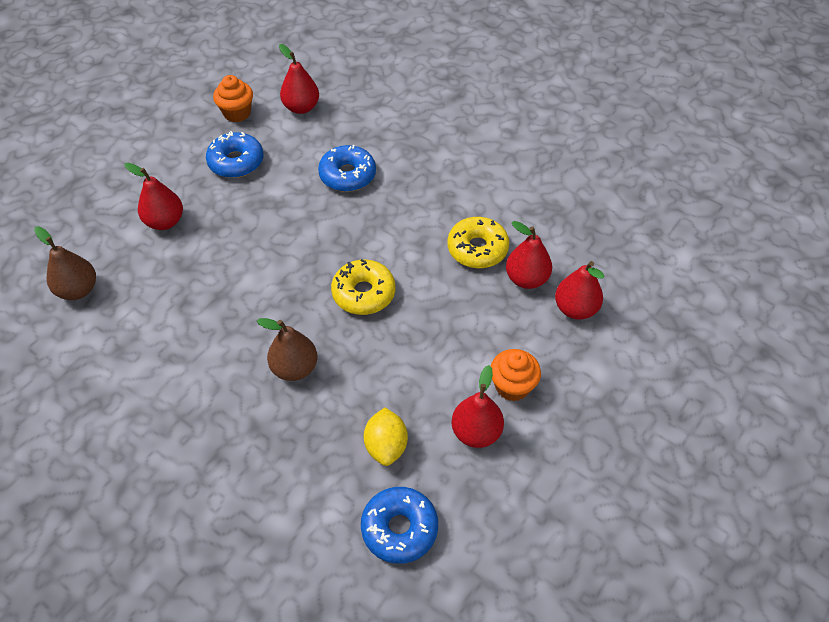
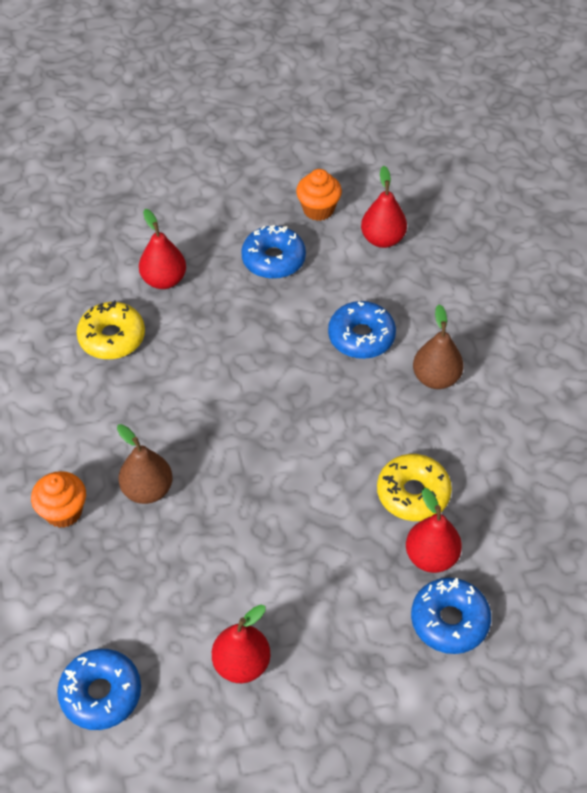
camera: 40 degrees right, 0 degrees up
brown pear [34,226,96,300] -> brown pear moved to [413,304,464,389]
yellow donut [331,259,395,315] -> yellow donut moved to [76,300,145,359]
yellow lemon [364,407,408,466] -> none
orange cupcake [491,349,541,401] -> orange cupcake moved to [31,471,86,528]
red pear [555,261,605,320] -> blue donut [411,578,491,654]

